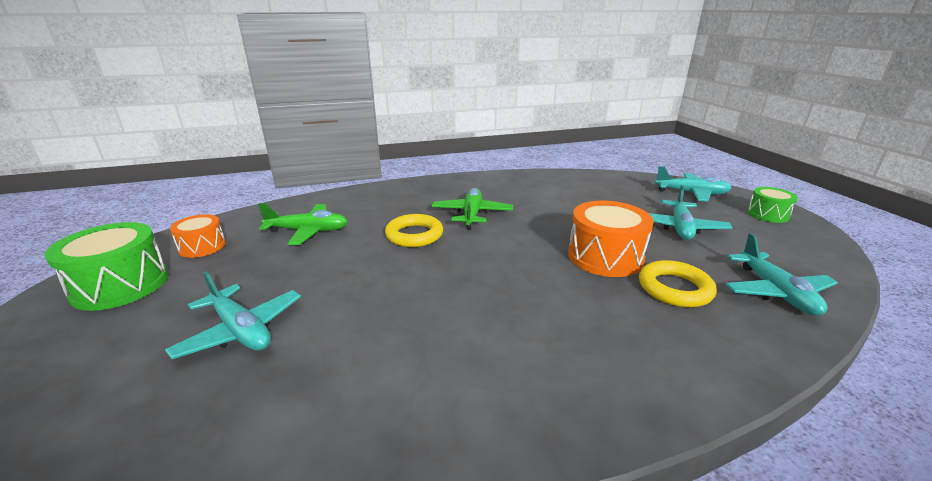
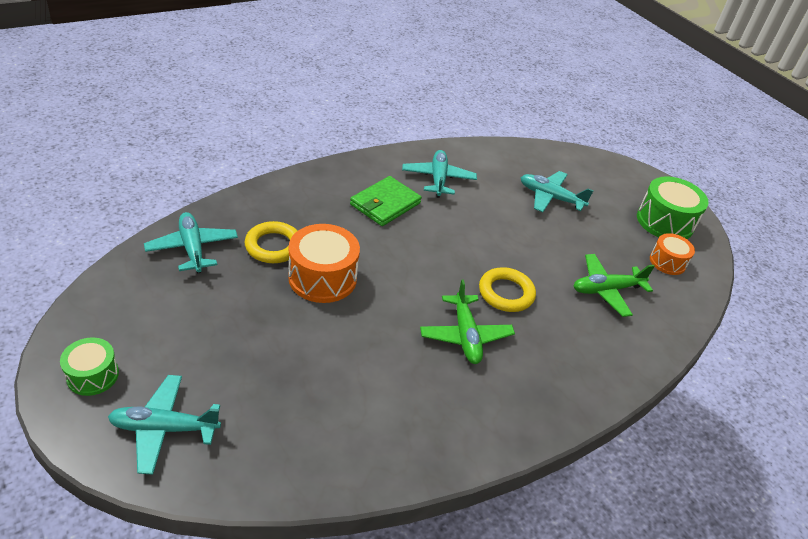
camera: 160 degrees right, 15 degrees up
turquoise plane [649,185,732,240] -> turquoise plane moved to [402,150,477,198]
none -> green wallet [350,176,422,226]

